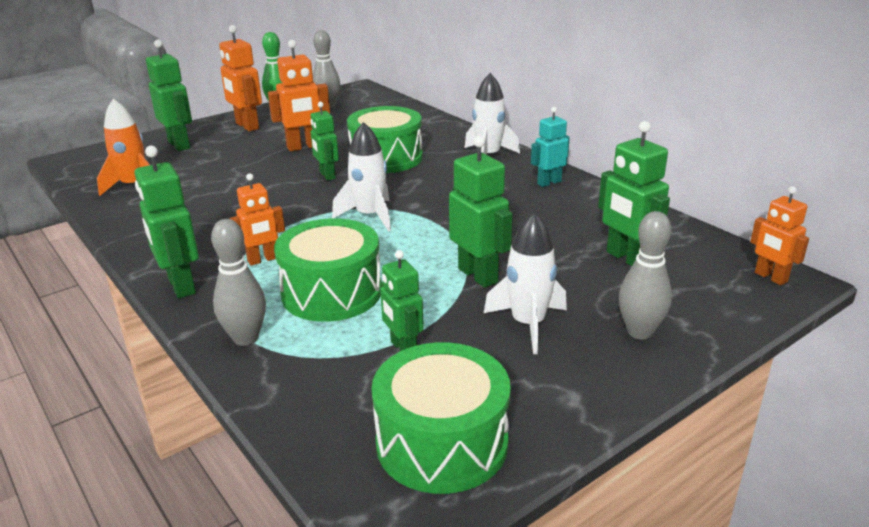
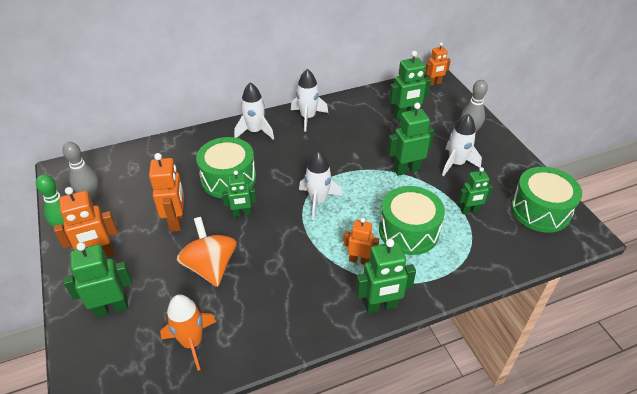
camera: 75 degrees left, 15 degrees up
grey bowling pin [211,219,266,346] -> none
orange robot [230,173,285,266] -> orange robot turned 60 degrees counterclockwise [343,218,379,265]
turquoise robot [531,107,570,187] -> white rocket [291,69,328,132]
none -> orange spinning top [177,217,237,287]

